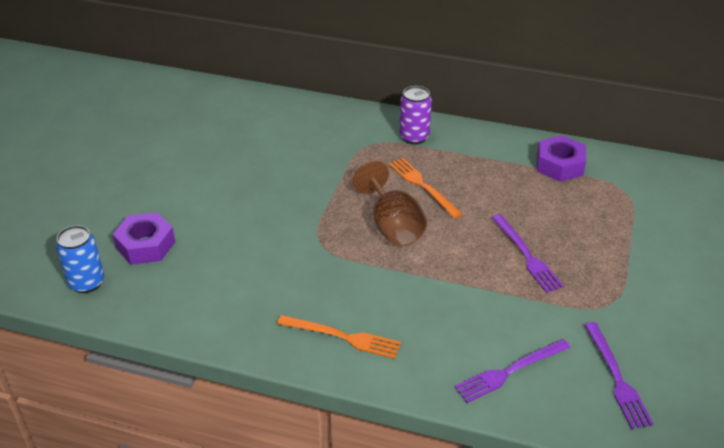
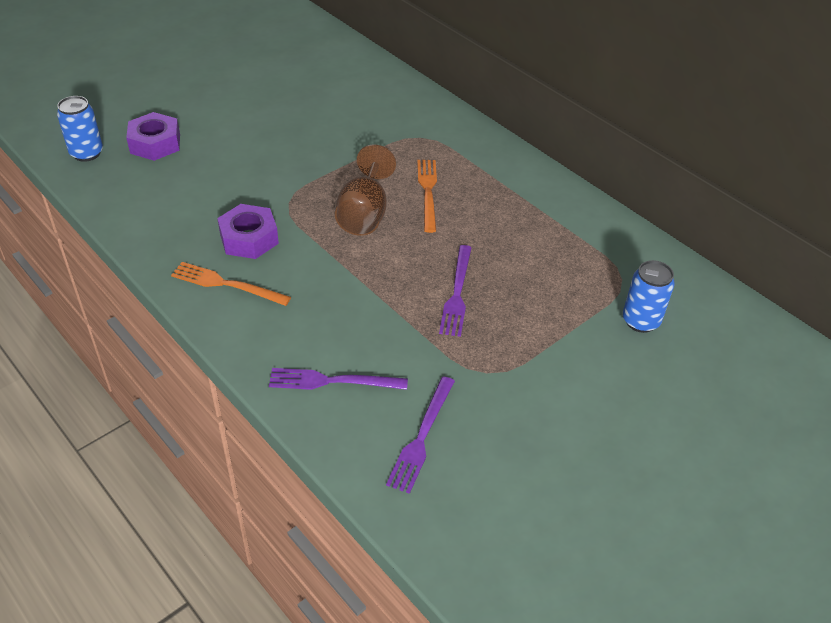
camera: 30 degrees right, 5 degrees up
orange fork [277,315,401,359] -> orange fork turned 150 degrees clockwise [171,262,291,306]
purple can [399,86,432,144] -> none
purple nut [537,135,586,182] -> purple nut moved to [217,204,279,259]
none -> blue can [623,260,675,333]

